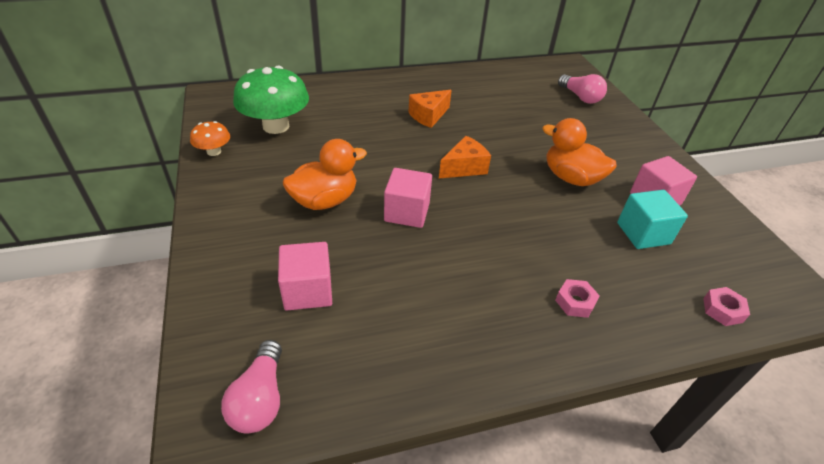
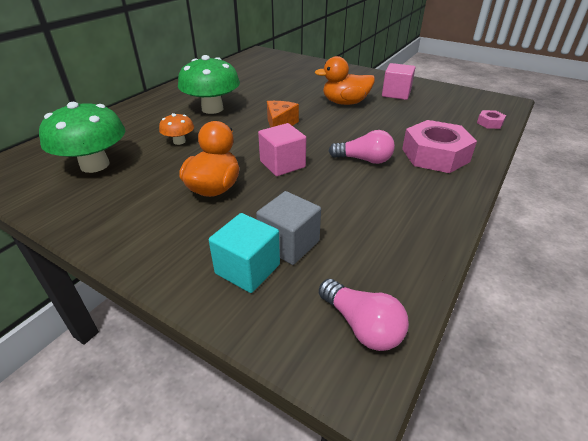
camera: 40 degrees left, 5 degrees down
orange mushroom [190,121,230,156] -> orange mushroom moved to [159,113,194,145]
pink cube [278,242,332,311] -> grey cube [256,191,321,265]
orange cheese [408,90,451,128] -> green mushroom [178,55,240,114]
pink nut [555,279,600,318] -> pink nut [402,120,477,173], size x2.24
pink light bulb [558,74,607,104] -> pink light bulb moved to [329,130,395,164]
turquoise cube [617,190,688,249] -> turquoise cube moved to [209,213,280,293]

